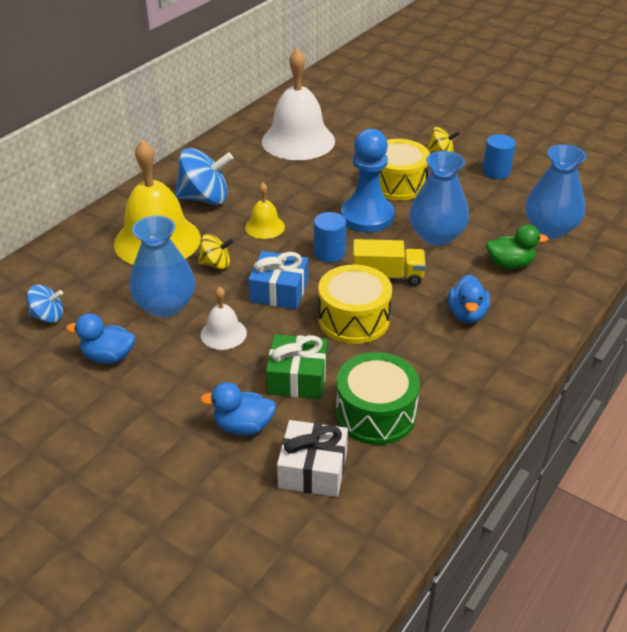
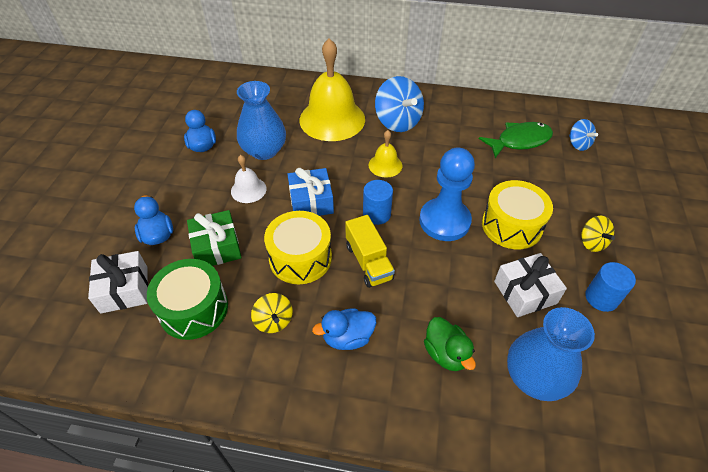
camera: 65 degrees right, 10 degrees up
blue spinning top [27,285,63,323] -> blue spinning top moved to [569,119,598,151]
yellow spinning top [198,234,234,269] -> yellow spinning top moved to [251,293,293,333]
white bell [262,48,335,160] -> green fish [479,122,553,158]
blue vase [409,151,469,246] -> none
none -> white gift [494,253,567,317]

